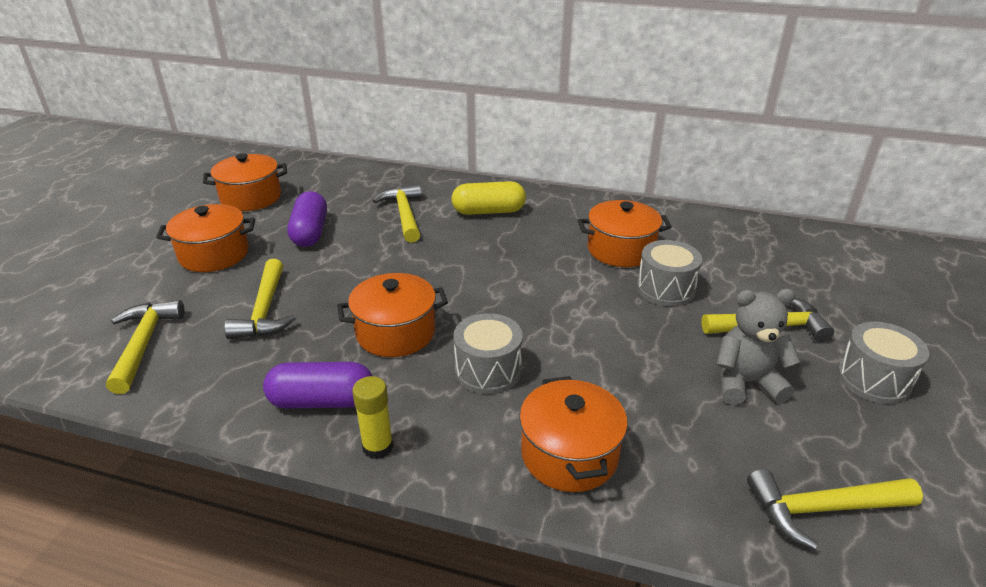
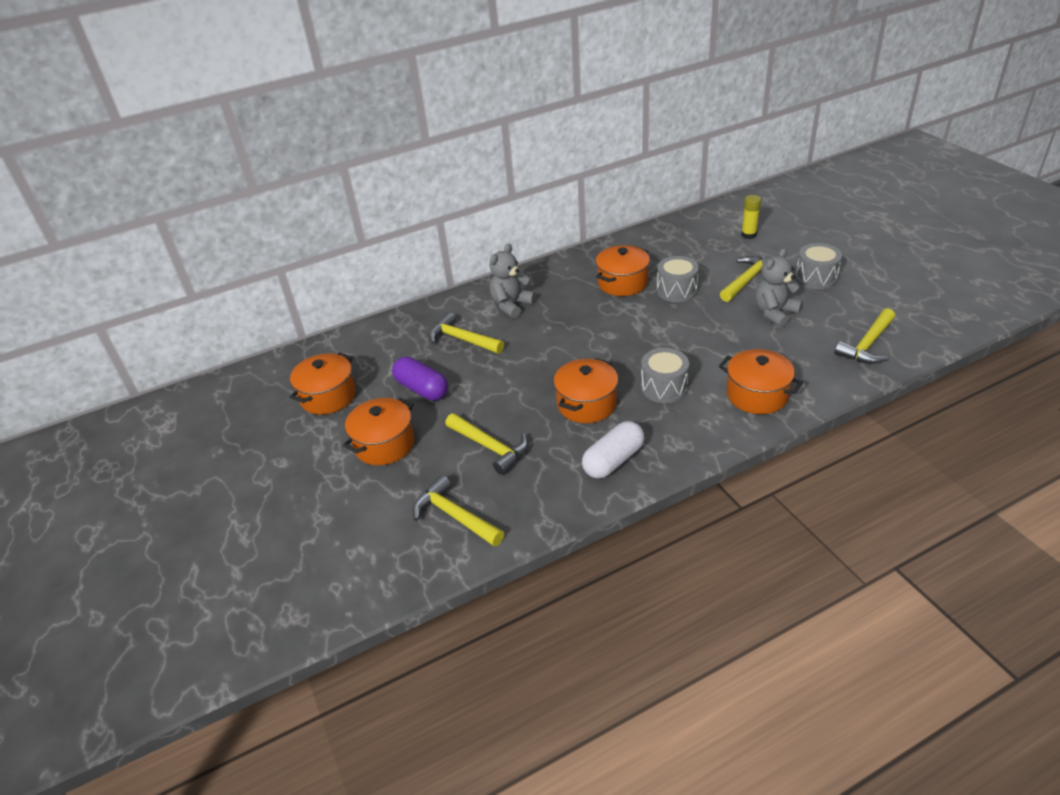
camera: 40 degrees left, 5 degrees up
purple capsule [263,362,372,408] -> white capsule [582,421,645,479]
yellow glue stick [352,376,393,459] -> yellow glue stick moved to [741,195,761,239]
yellow capsule [452,181,526,215] -> grey teddy bear [490,244,536,318]

